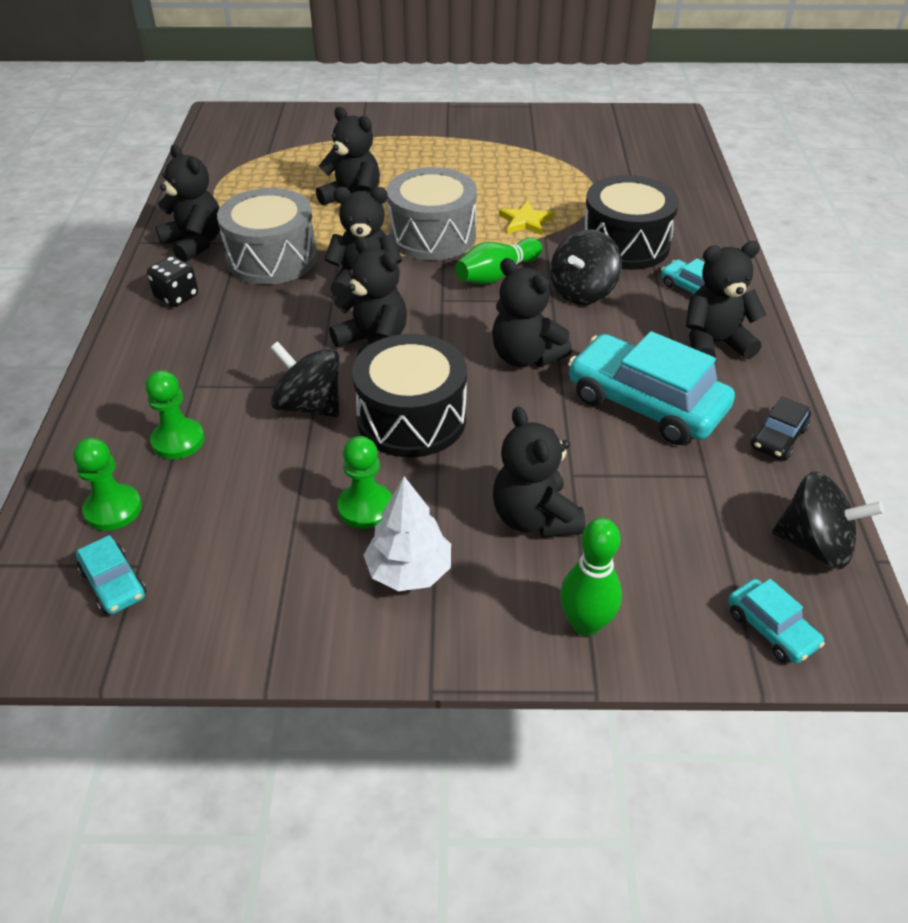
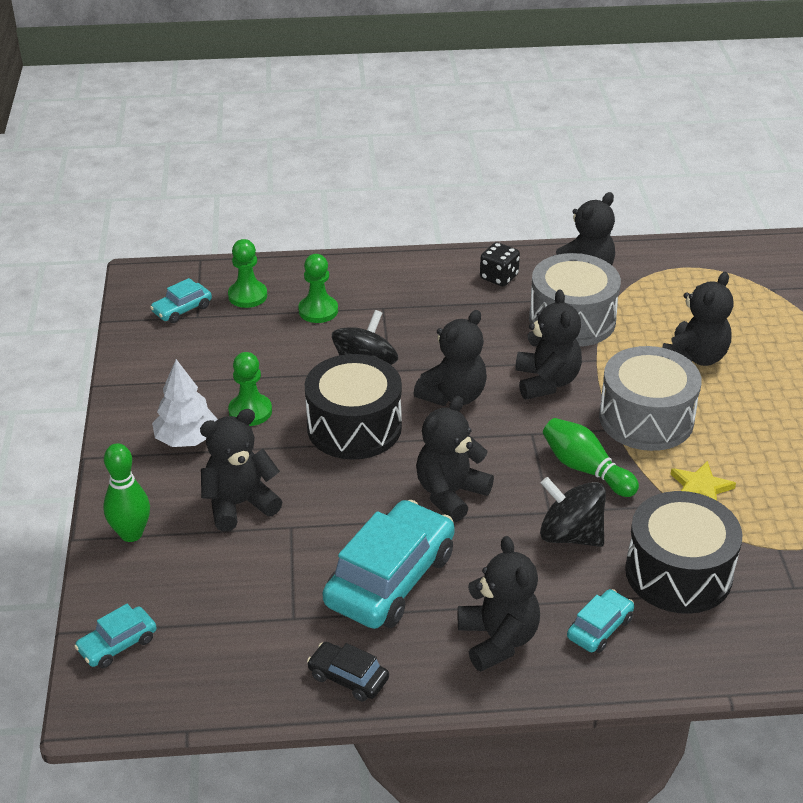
camera: 85 degrees right, 5 degrees down
black spinning top [772,471,884,569] -> none

